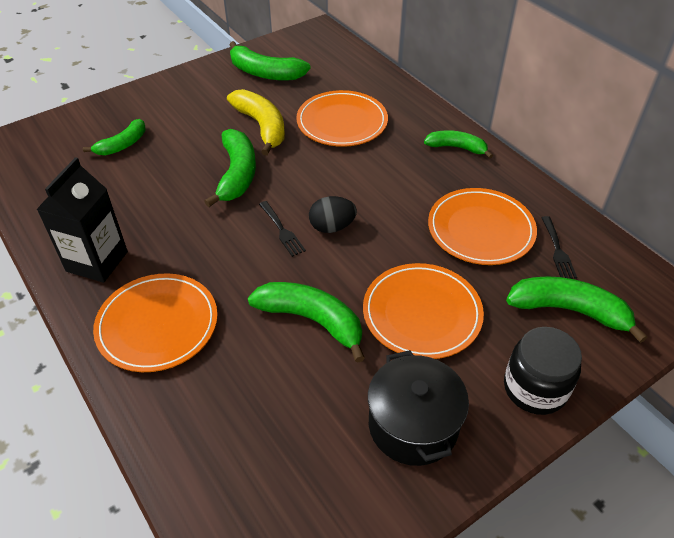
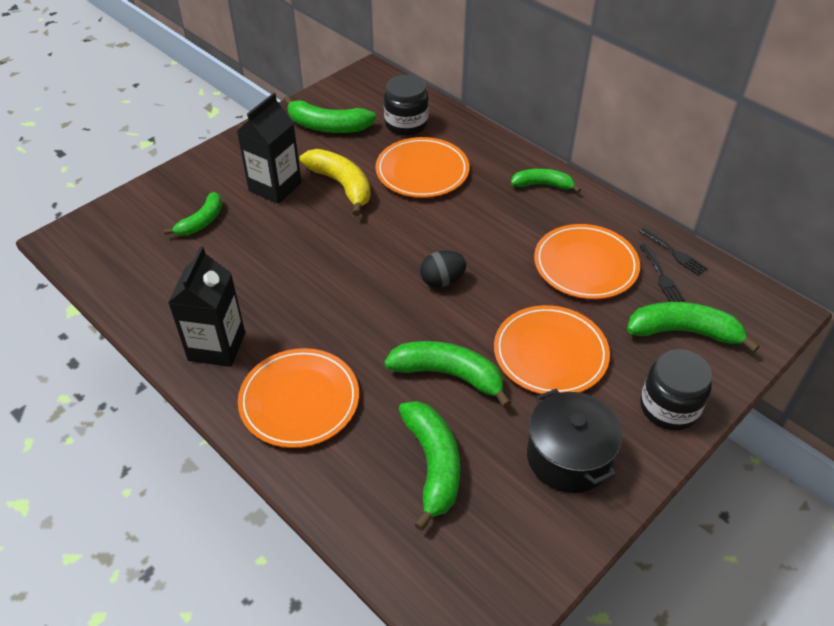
camera: 10 degrees left, 0 degrees up
green banana [204,129,256,207] -> green banana moved to [398,401,460,531]
black fork [259,201,306,257] -> black fork moved to [639,228,708,276]
none -> black carton [237,93,302,204]
none -> black jar [384,75,429,136]

